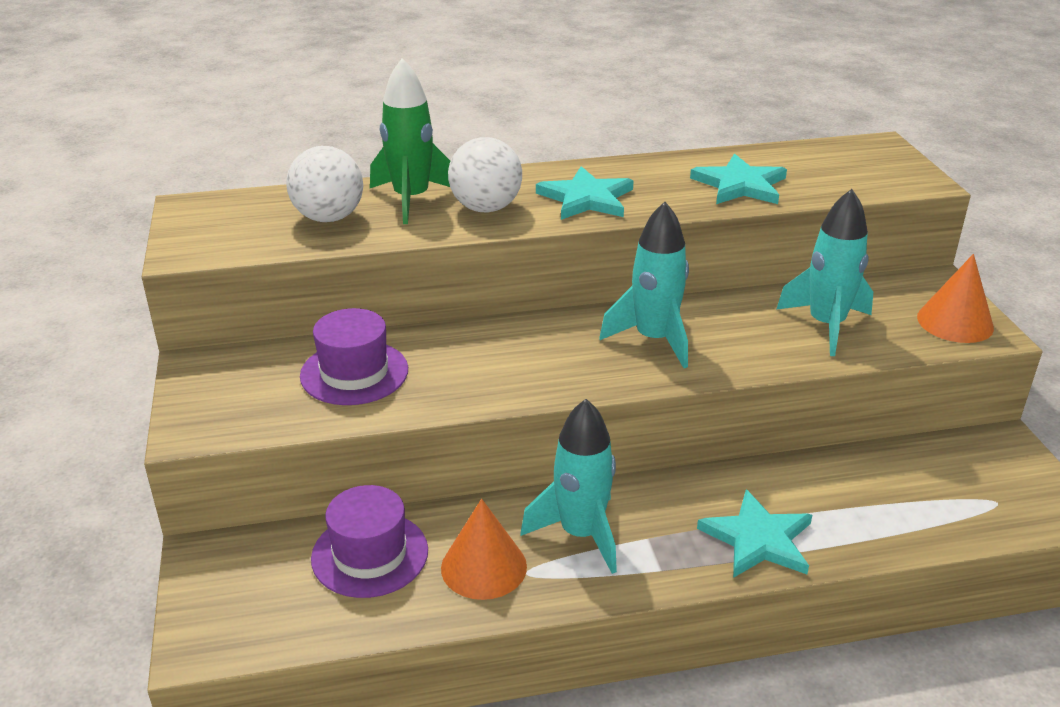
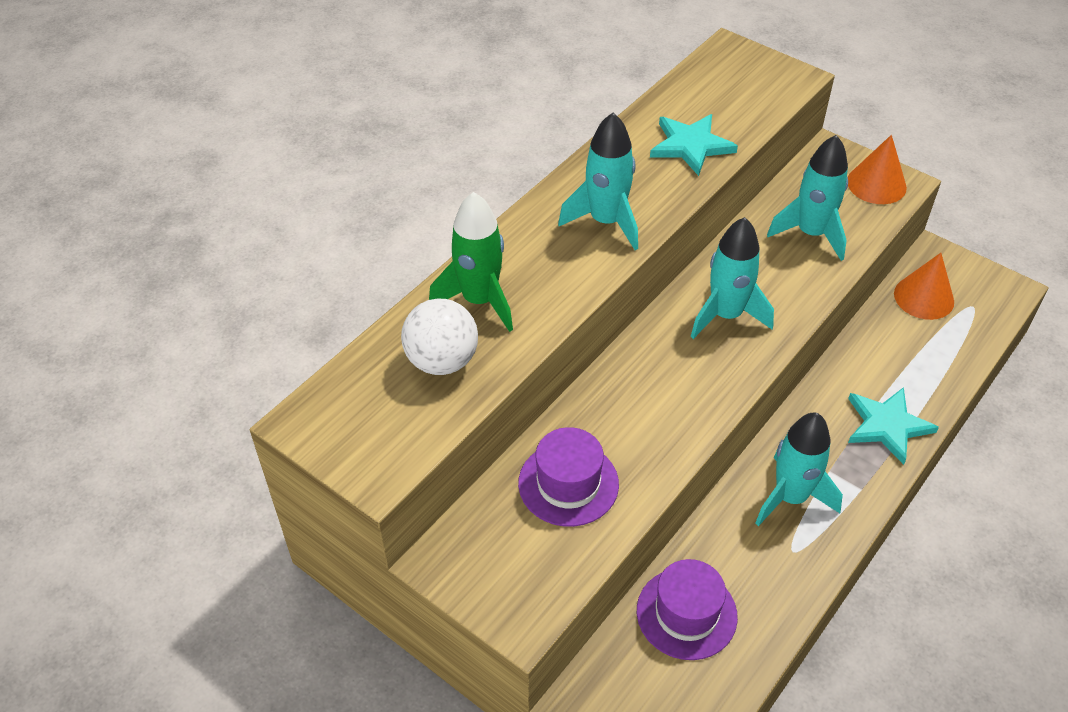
camera: 40 degrees left, 15 degrees up
orange cone [441,499,527,600] -> orange cone moved to [894,253,954,320]
white ball [448,137,522,212] -> none
turquoise star [536,166,634,220] -> turquoise rocket [558,113,638,250]

